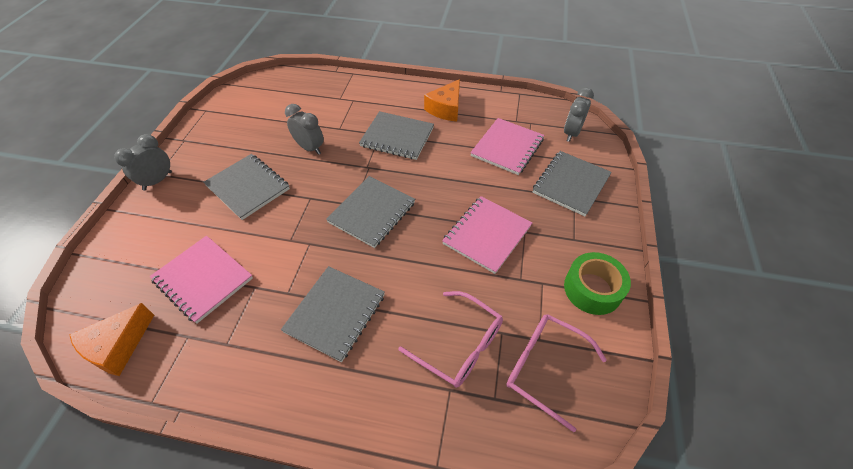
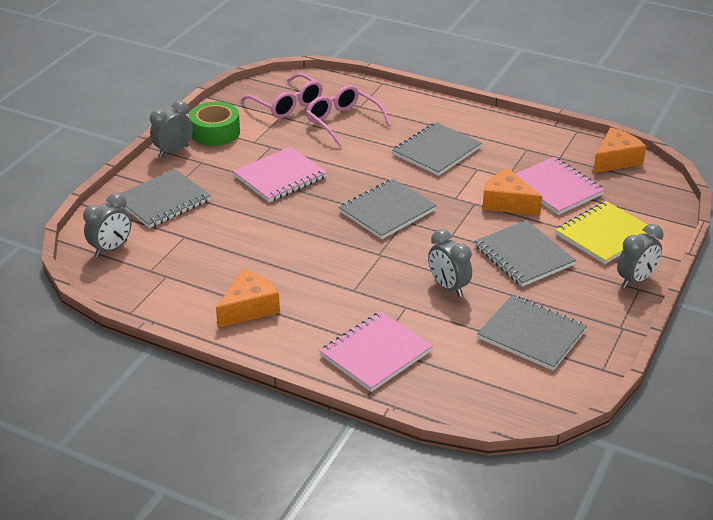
camera: 165 degrees left, 15 degrees down
grey notebook [359,111,434,160] -> grey notebook moved to [477,295,587,371]
pink notebook [470,118,544,175] -> pink notebook moved to [320,311,433,392]
none -> grey clock [150,100,193,158]
none -> orange cheese [482,168,543,215]
none -> yellow notebook [556,201,651,264]

